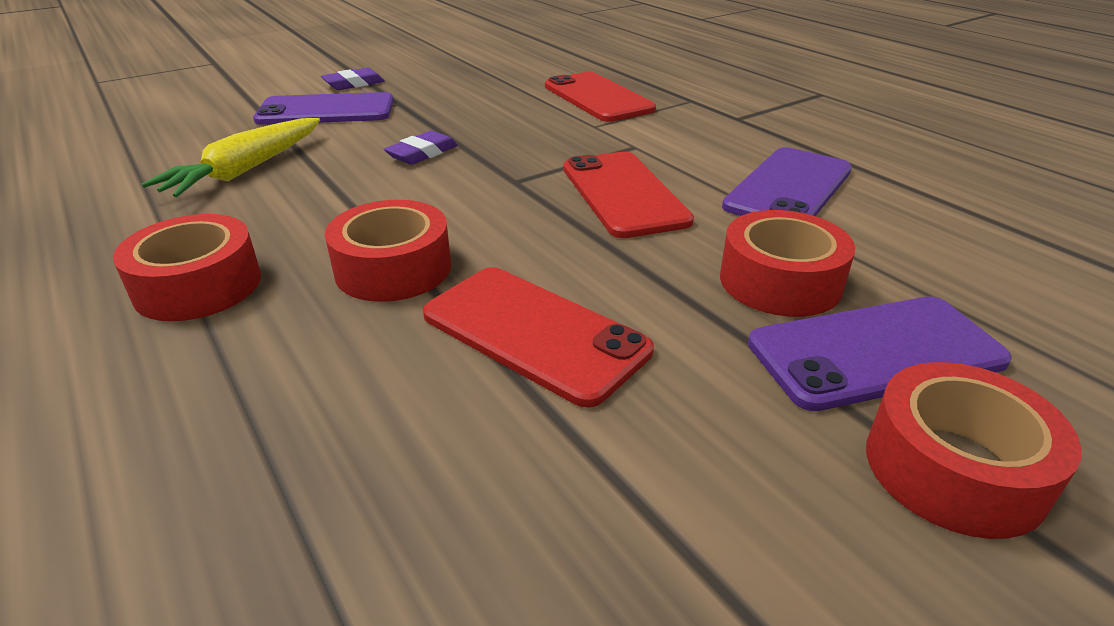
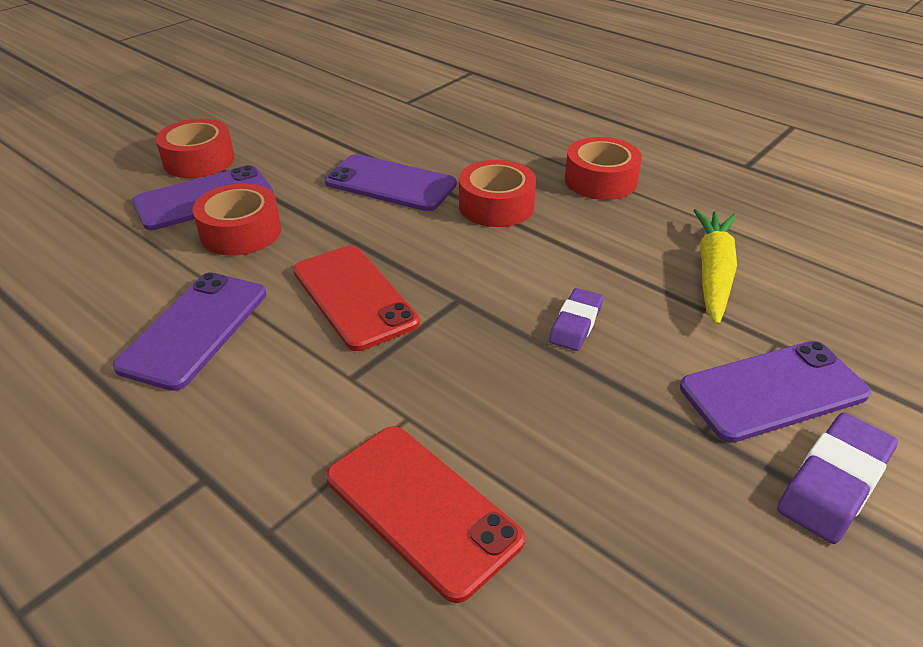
camera: 165 degrees right, 5 degrees up
purple eraser [321,68,385,90] -> purple eraser [777,412,898,544], size x1.51
red phone [423,267,654,408] -> purple phone [325,154,457,211]

